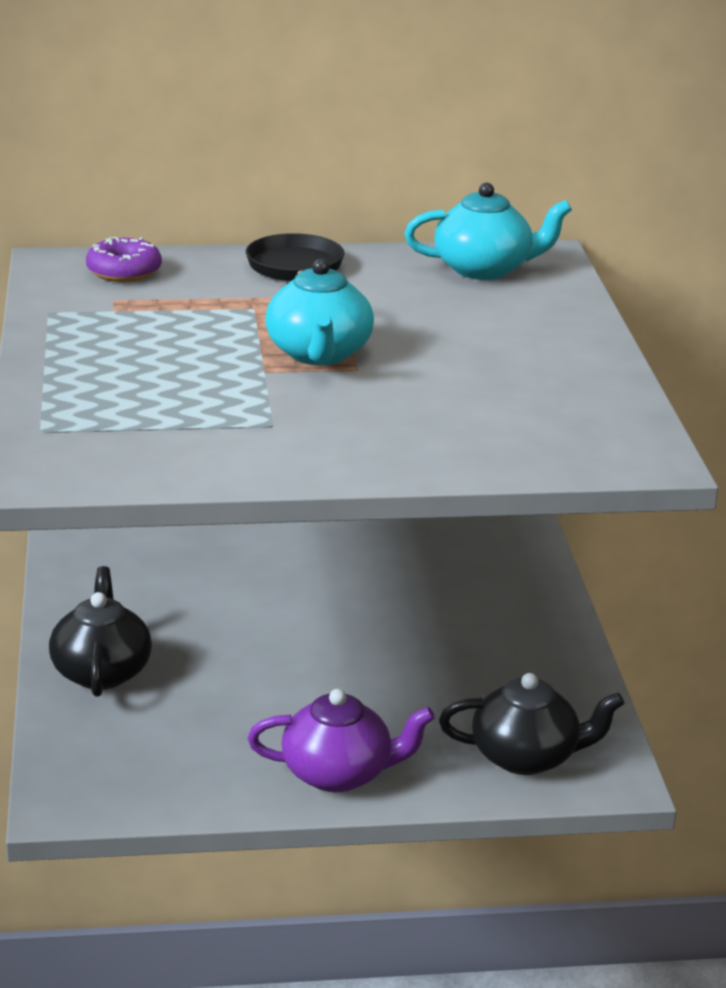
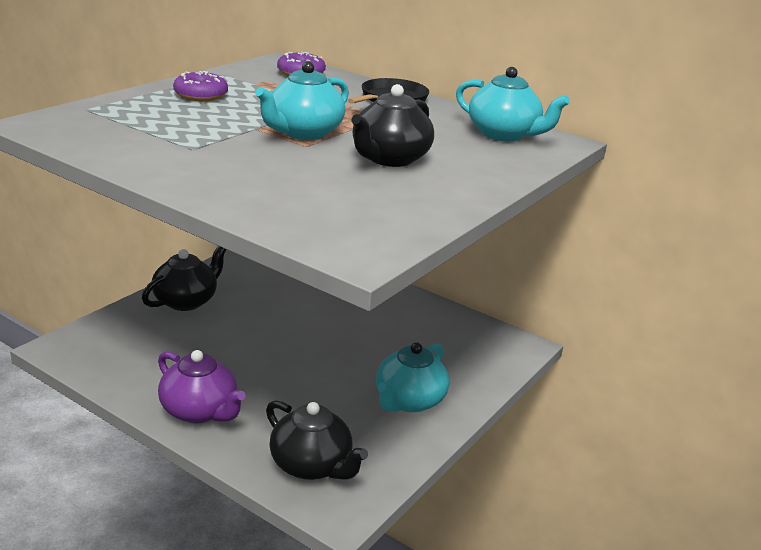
camera: 40 degrees right, 0 degrees up
none -> purple donut [173,71,228,101]
none -> black teapot [351,84,434,167]
none -> turquoise teapot [376,342,449,412]

